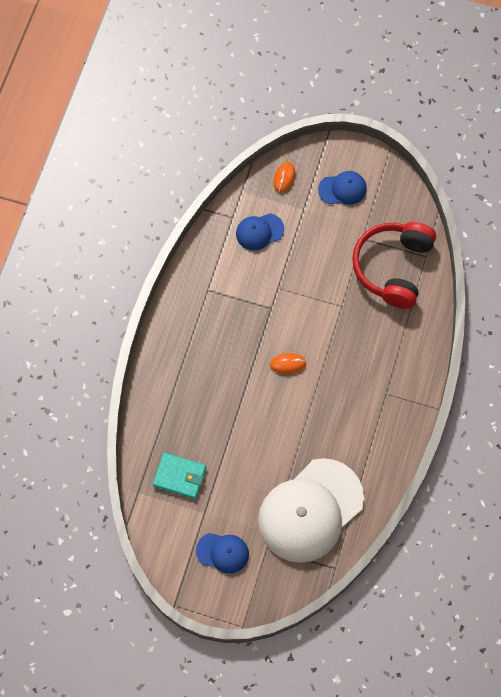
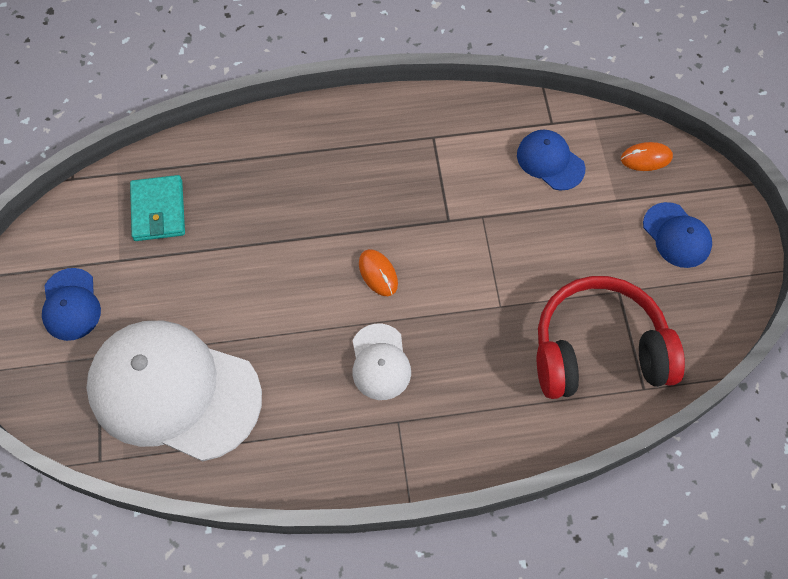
camera: 65 degrees right, 5 degrees down
none -> white cap [353,324,411,400]

